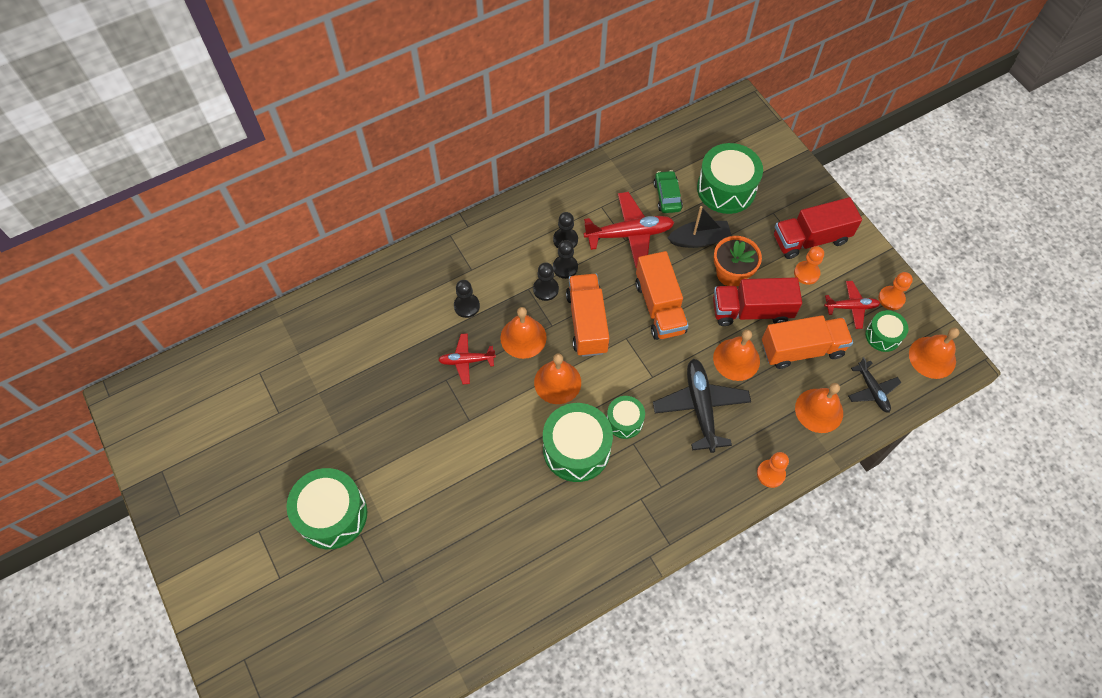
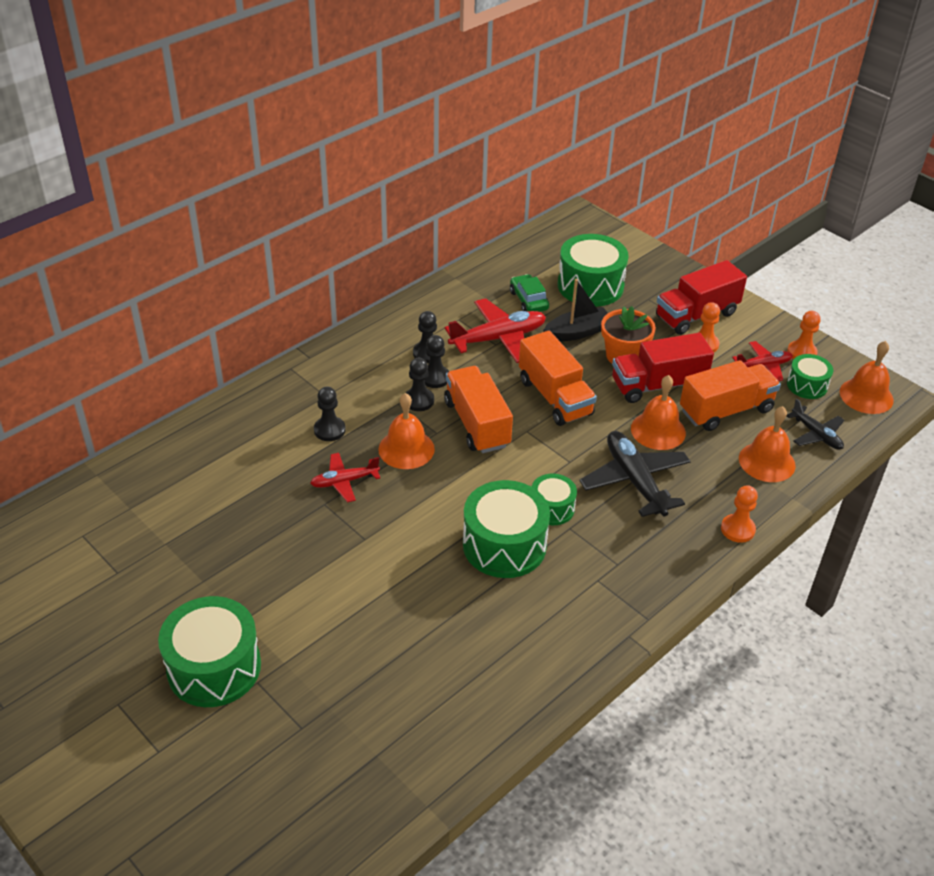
camera: 15 degrees left, 20 degrees down
orange bell [534,353,581,404] -> none

